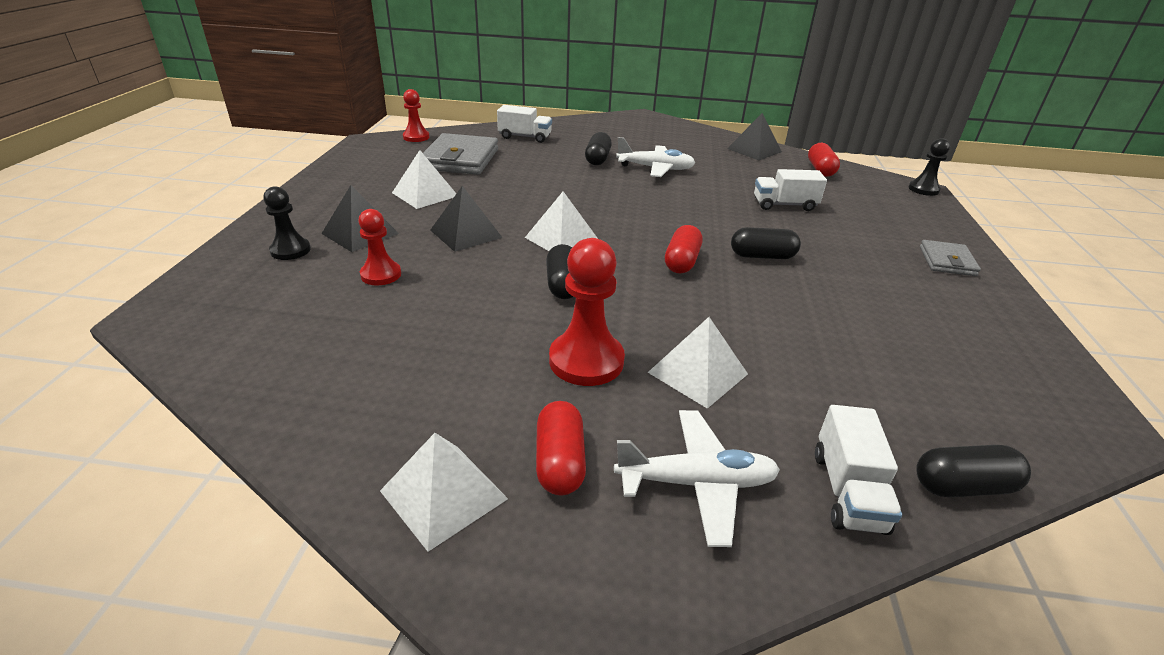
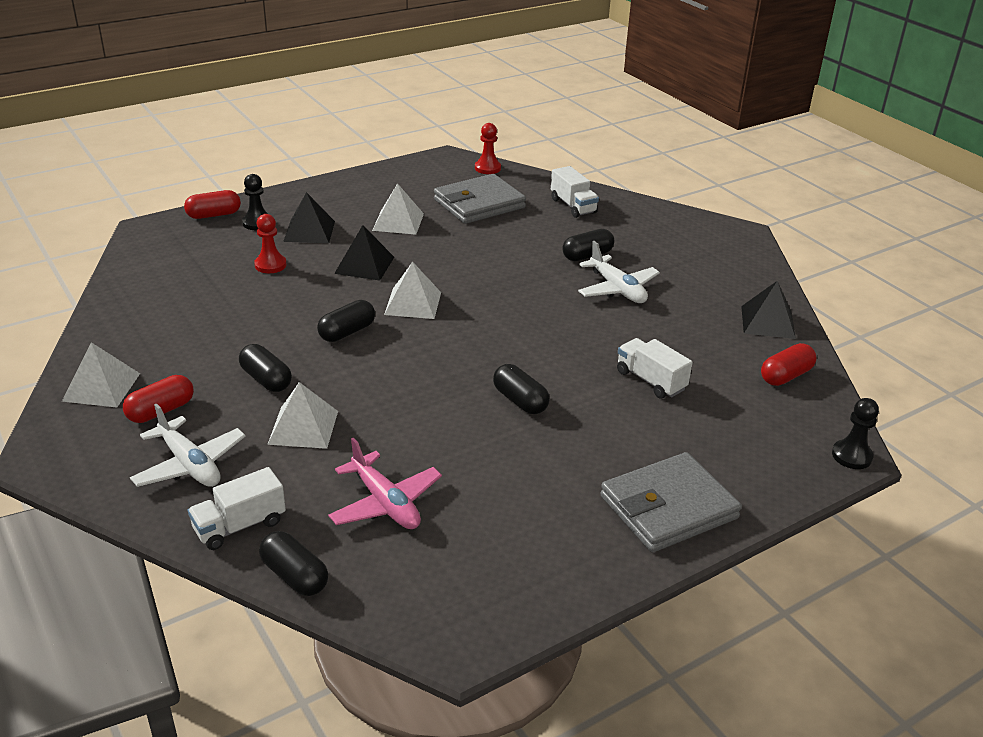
camera: 50 degrees right, 0 degrees up
red pawn [549,238,625,386] -> black capsule [239,344,292,392]
red capsule [665,225,702,273] -> red capsule moved to [184,190,241,219]
grey wallet [920,240,981,276] -> grey wallet [600,452,742,552], size x1.80
none -> pink plane [328,437,442,529]

